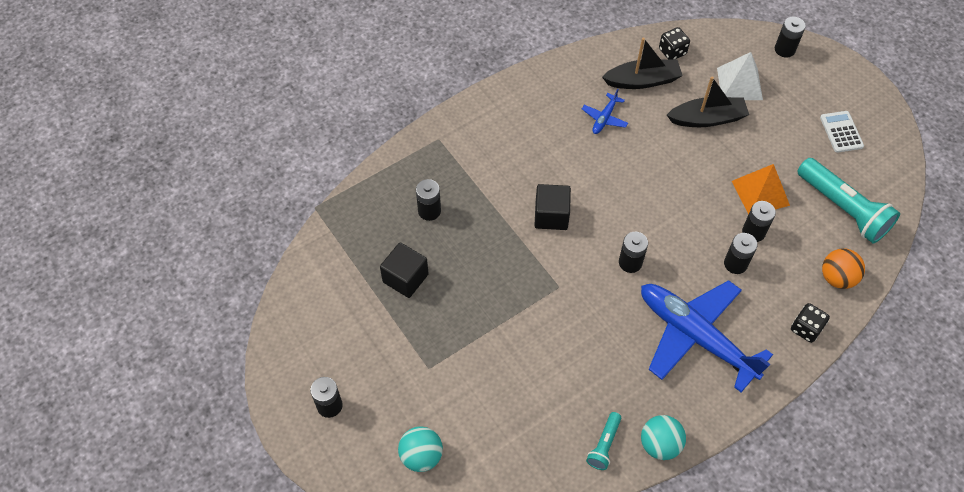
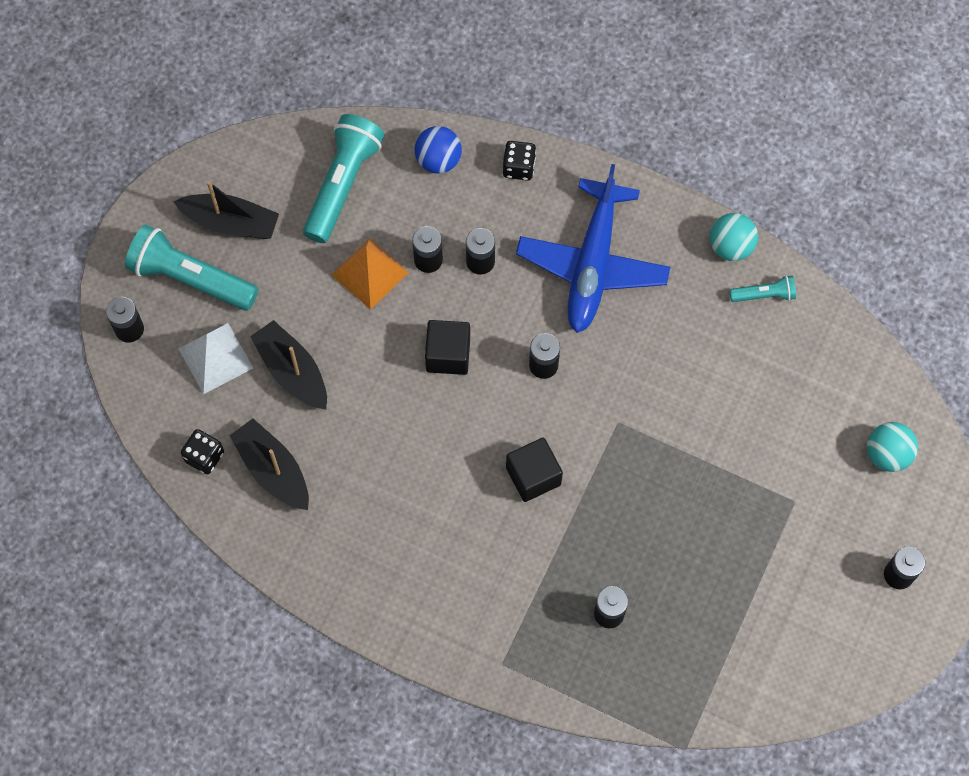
camera: 120 degrees left, 10 degrees up
black cube [380,242,429,298] -> black cube moved to [425,320,470,375]
blue plane [582,88,628,134] -> none
white calculator [820,111,864,153] -> black boat [173,181,279,239]
orange ball [822,249,865,289] -> blue ball [414,126,462,174]
none -> turquoise flashlight [125,224,258,311]

